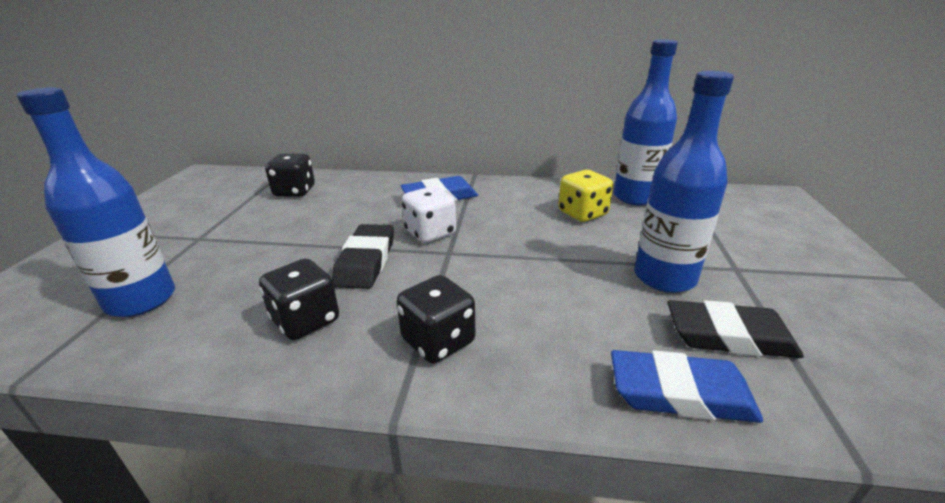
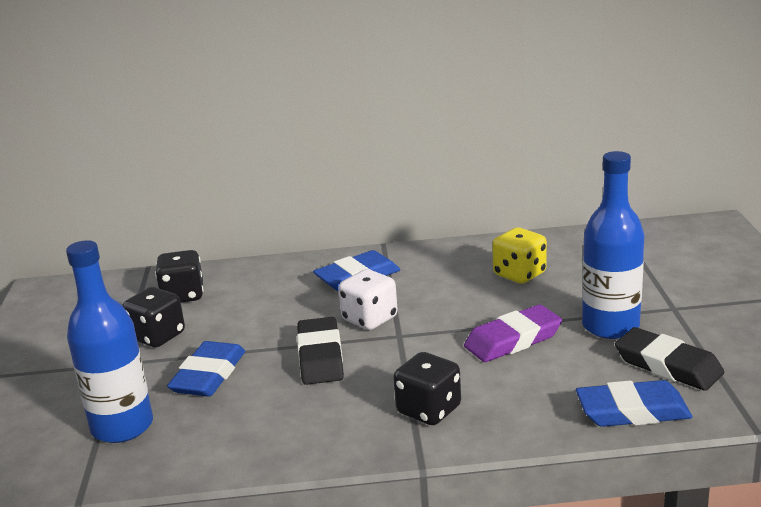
camera: 10 degrees left, 5 degrees down
black dice [259,259,339,340] -> black dice moved to [122,287,185,347]
blue bottle [614,39,678,206] -> none
black eraser [667,300,804,358] -> black eraser turned 45 degrees clockwise [615,327,724,391]
none -> blue eraser [167,341,245,397]
none -> purple eraser [464,305,562,362]

